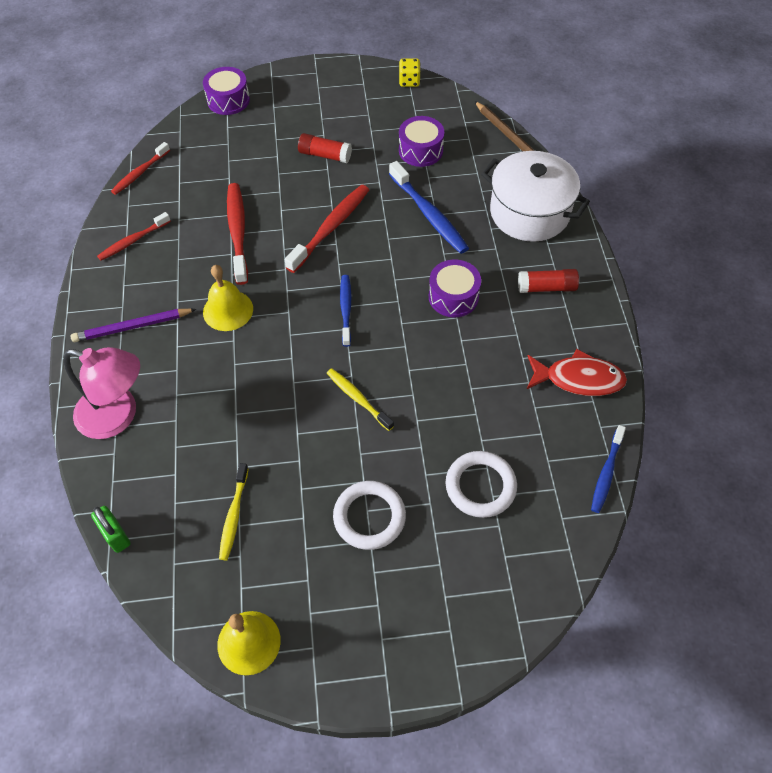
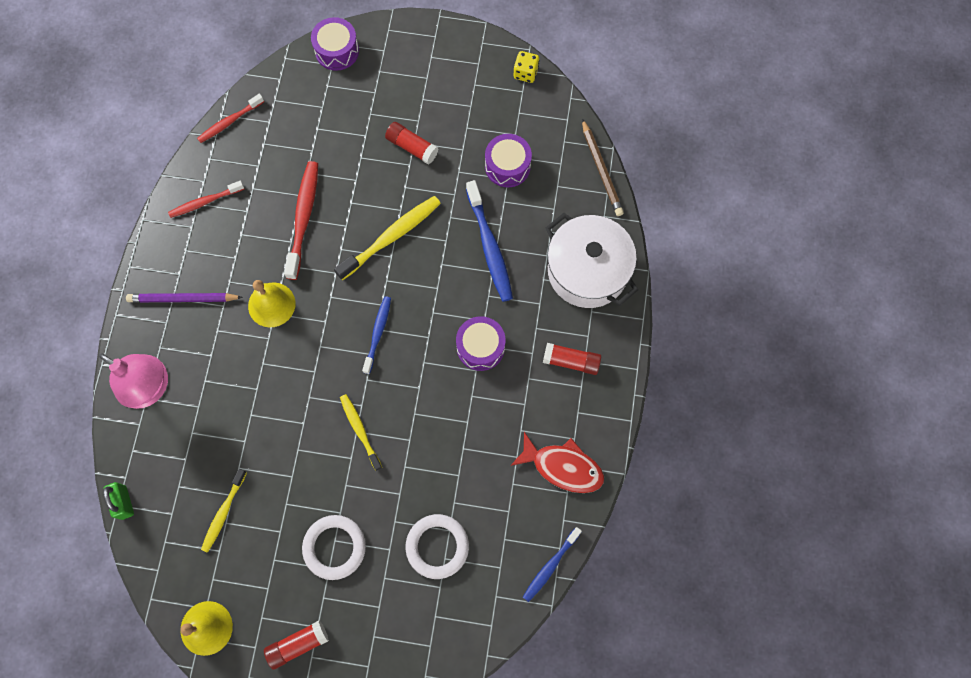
camera: 15 degrees right, 15 degrees up
red toothbrush [284,185,369,273] -> yellow toothbrush [334,196,441,280]
none -> red glue stick [264,620,329,670]

